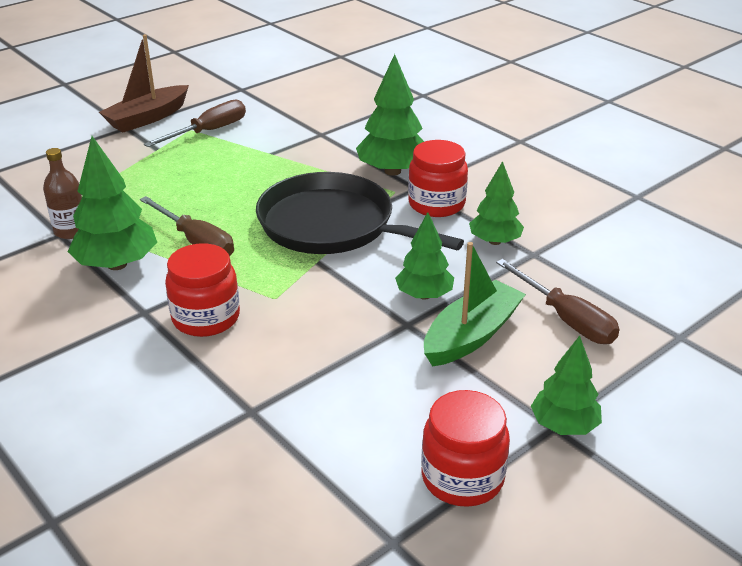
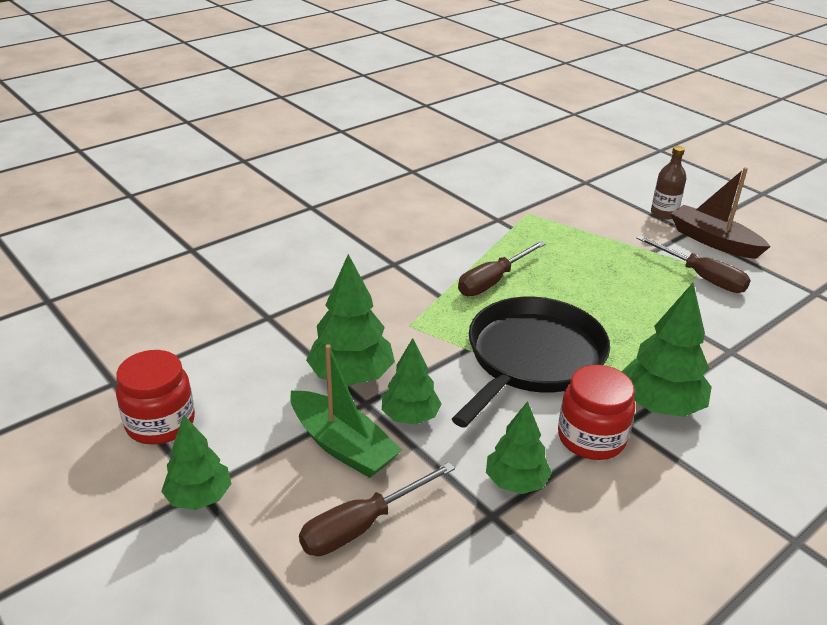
camera: 90 degrees right, 0 degrees up
brown bottle [43,148,82,239] -> brown bottle moved to [651,146,687,220]
green tree [68,136,157,270] -> green tree moved to [306,254,395,386]
red jar [165,244,240,337] -> none

